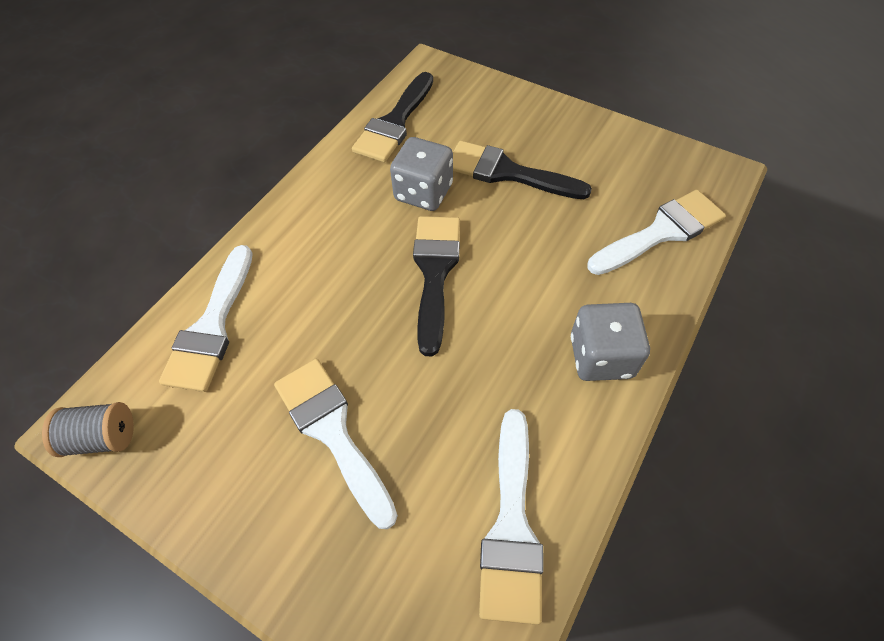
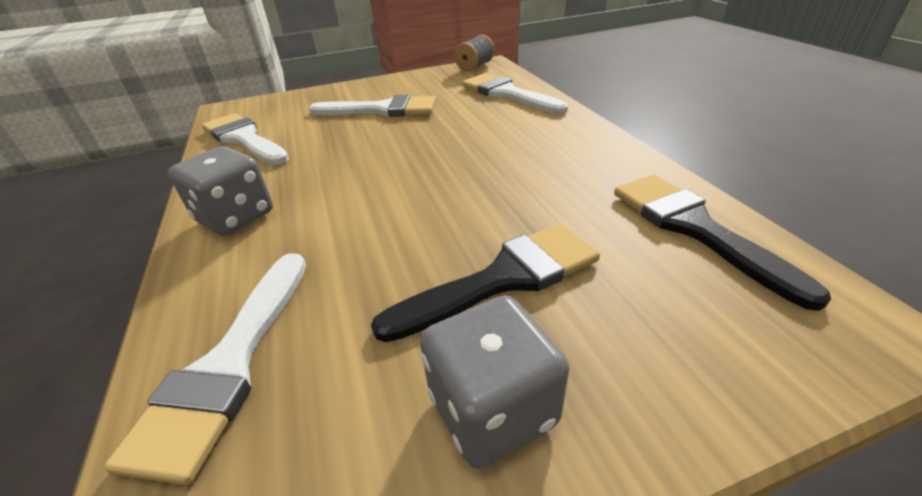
camera: 130 degrees right, 20 degrees down
grey dice [390,137,453,211] -> grey dice moved to [420,295,569,469]
black brush [413,216,460,356] -> none

